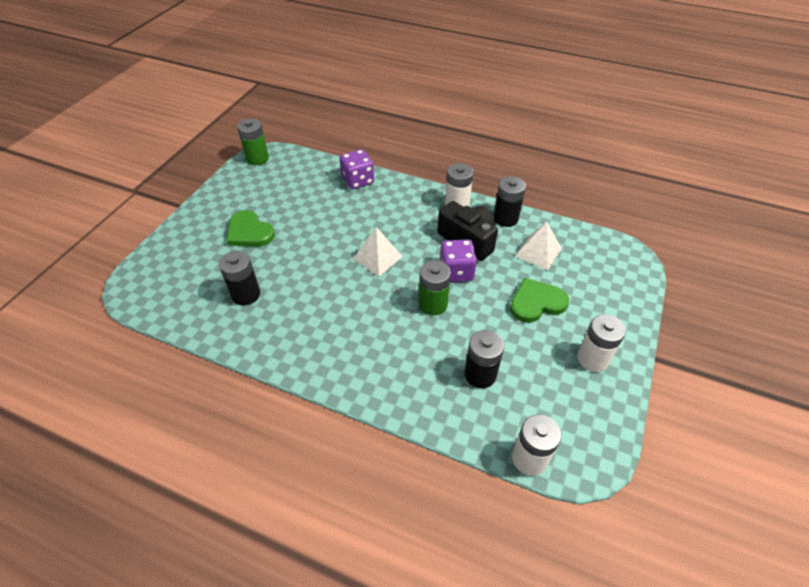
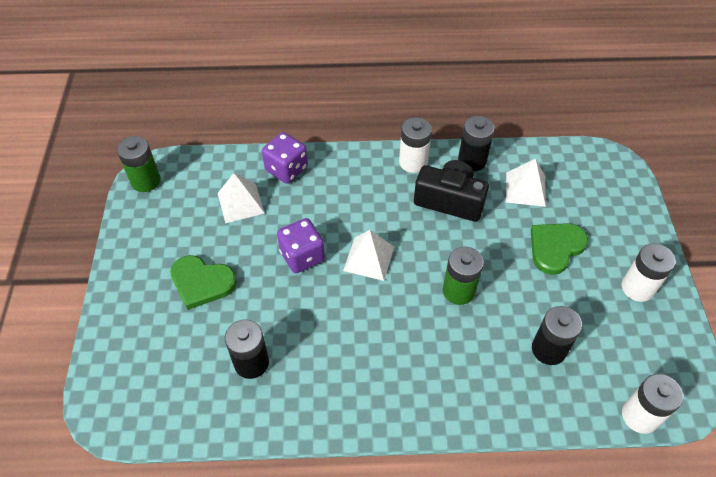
camera: 25 degrees left, 5 degrees up
purple dice [439,239,477,282] -> purple dice moved to [277,218,325,273]
none -> white pyramid [218,173,265,223]

